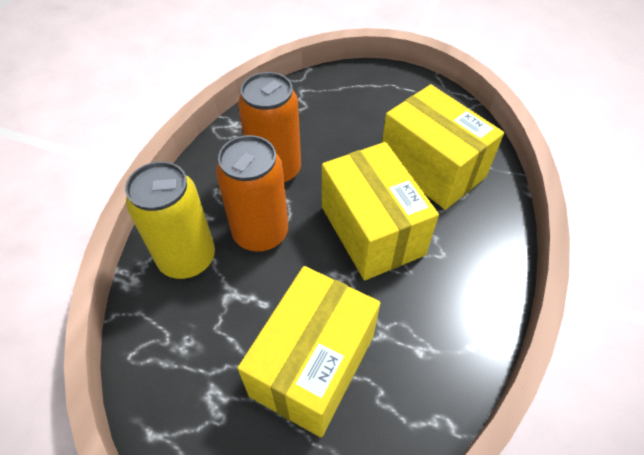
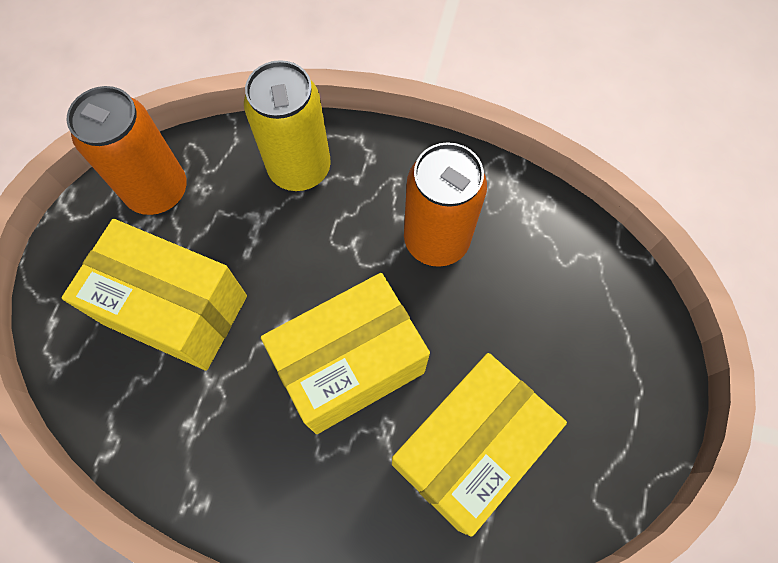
camera: 85 degrees right, 15 degrees up
orange can [216,135,288,252] -> orange can moved to [67,86,187,215]

